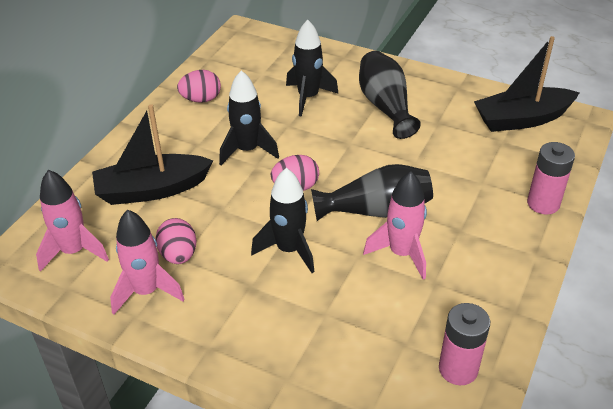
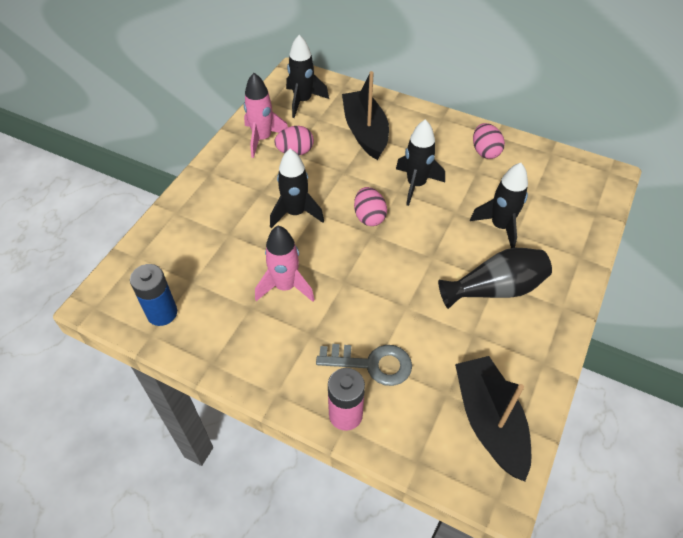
camera: 90 degrees right, 10 degrees up
pink rocket [36,170,109,272] -> black rocket [286,35,329,118]
black vase [311,164,433,221] -> none
pink battery [439,303,490,385] -> blue battery [130,264,177,326]
none -> grey key [316,344,412,386]

